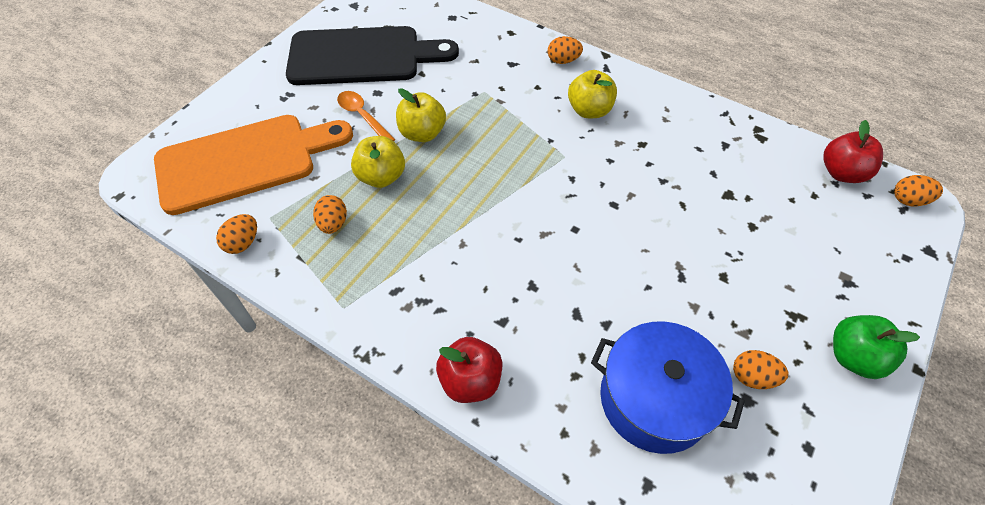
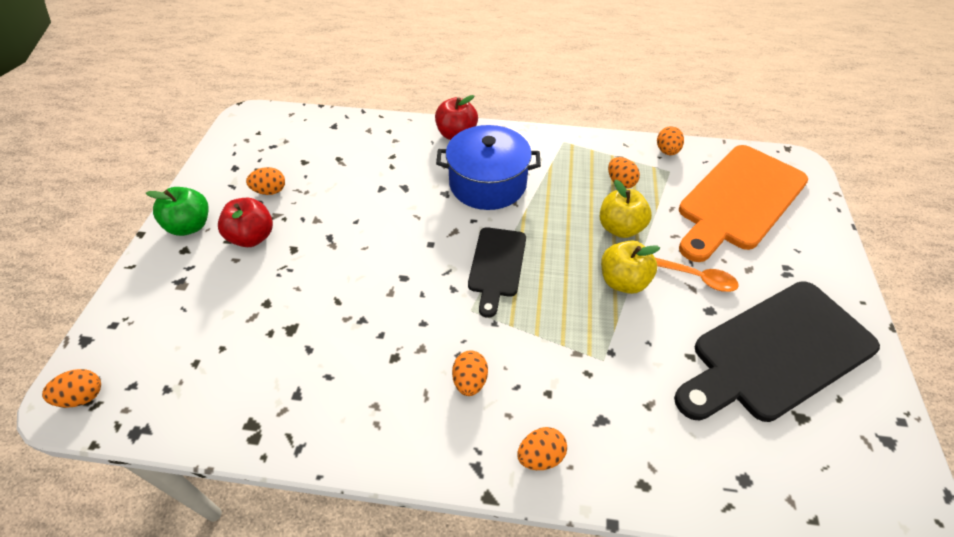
camera: 155 degrees right, 5 degrees down
yellow apple [568,70,617,118] -> orange egg [452,351,488,396]
blue pot [591,321,745,454] -> blue pot moved to [436,125,541,210]
red apple [823,120,883,183] -> red apple moved to [218,197,273,247]
none -> black cutting board [468,227,526,318]

